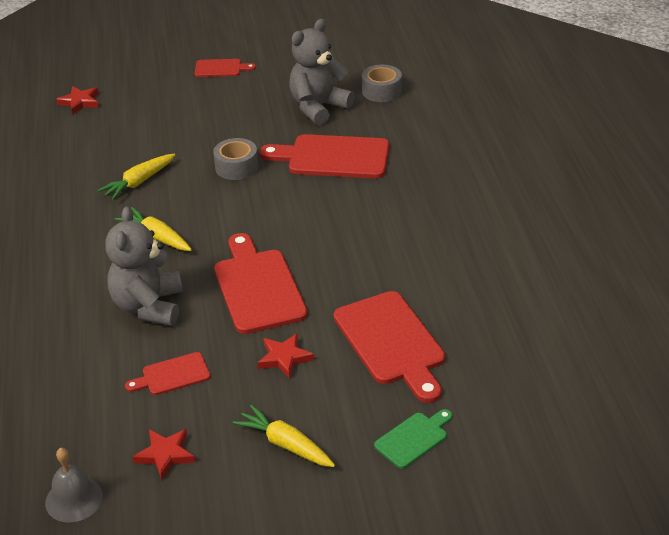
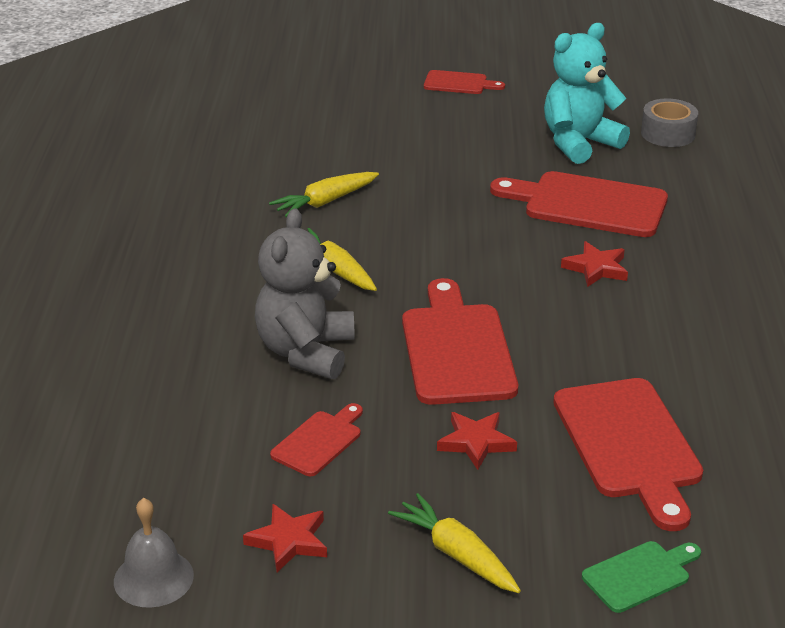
camera: 10 degrees right, 5 degrees down
red star [56,86,99,114] -> red star moved to [561,241,628,287]
red cutting board [125,352,211,395] -> red cutting board turned 135 degrees clockwise [270,403,363,476]
grey tape [213,138,258,180] -> none
grey teddy bear [289,19,355,125] -> turquoise teddy bear [544,23,630,164]

